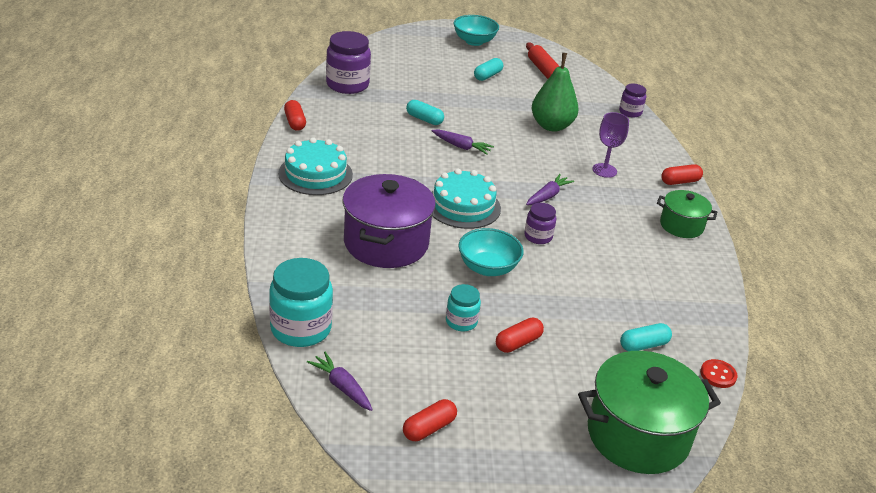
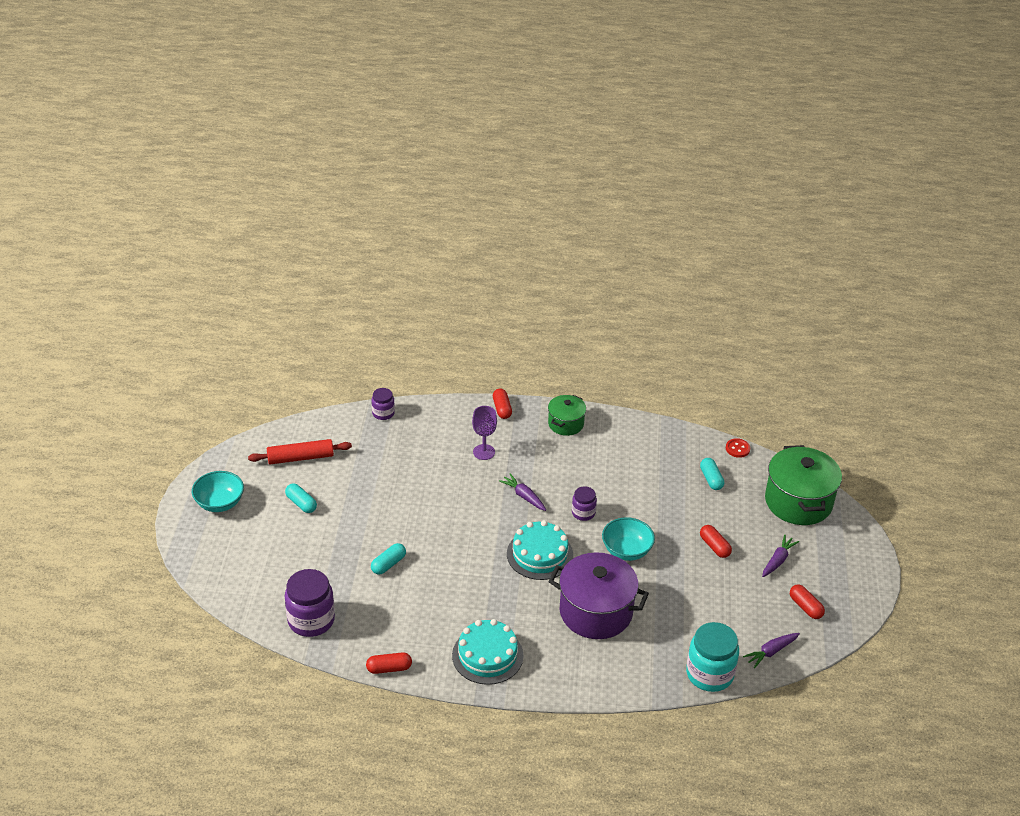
camera: 80 degrees left, 5 degrees up
purple carrot [432,129,494,155] -> purple carrot moved to [762,535,799,577]
turquoise jar [446,284,481,331] -> none
green pear [532,53,579,132] -> none

